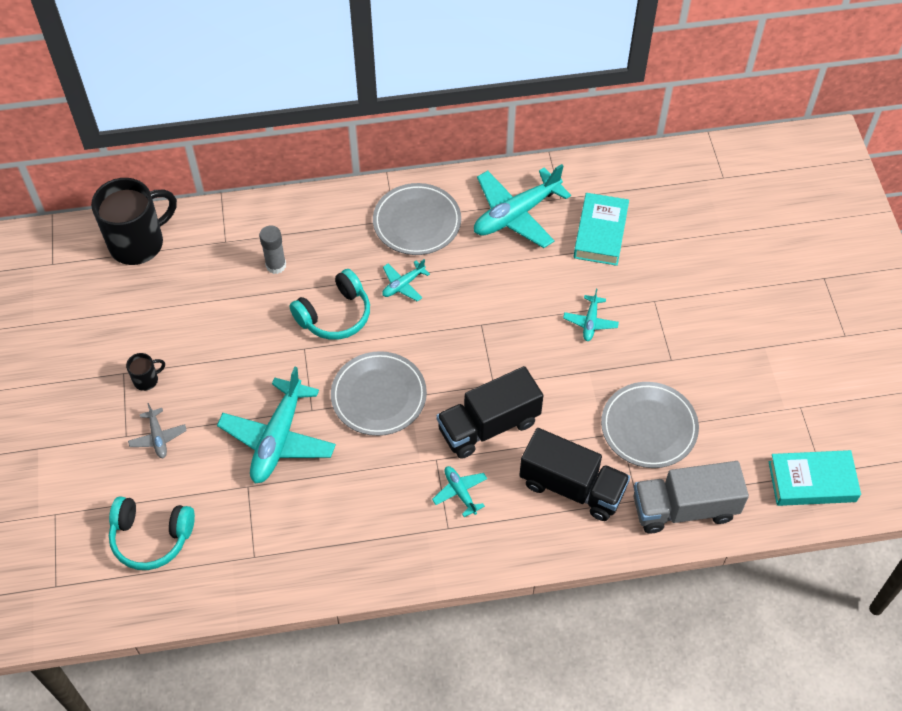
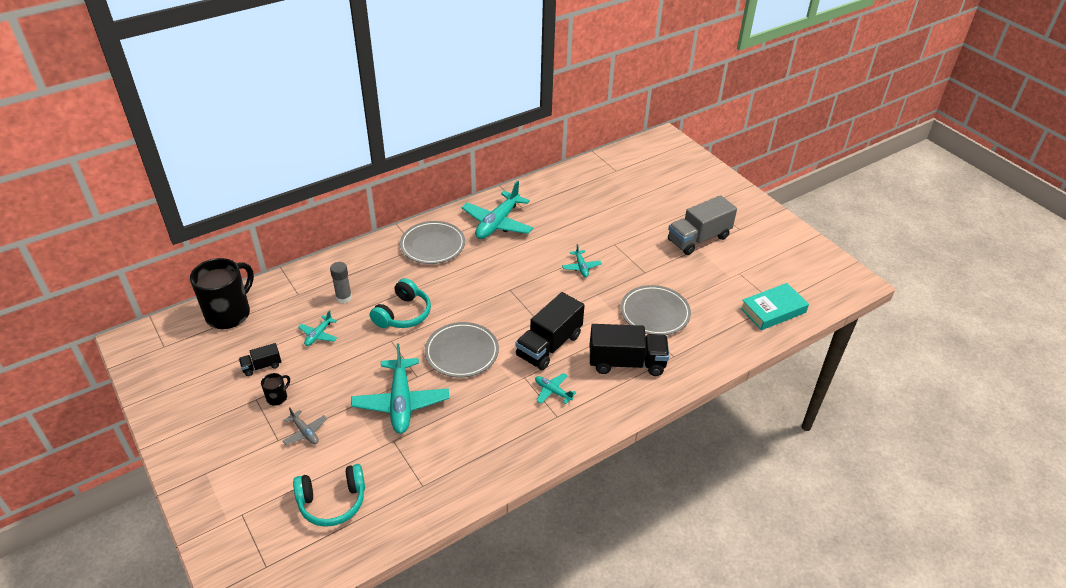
camera: 25 degrees left, 15 degrees down
turquoise plane [382,259,430,302] -> turquoise plane moved to [298,310,337,346]
turquoise book [573,193,629,266] -> none
grey truck [634,461,749,533] -> grey truck moved to [668,195,737,255]
none -> black truck [239,343,281,376]

